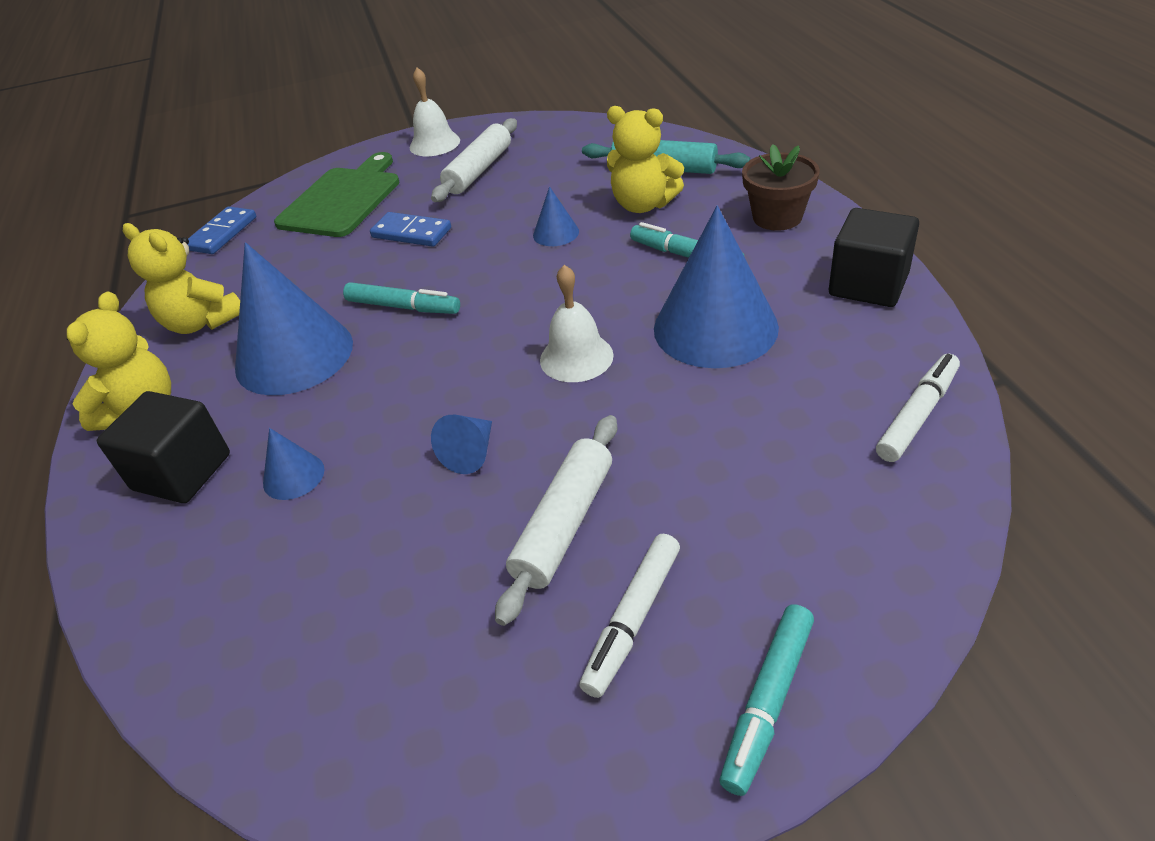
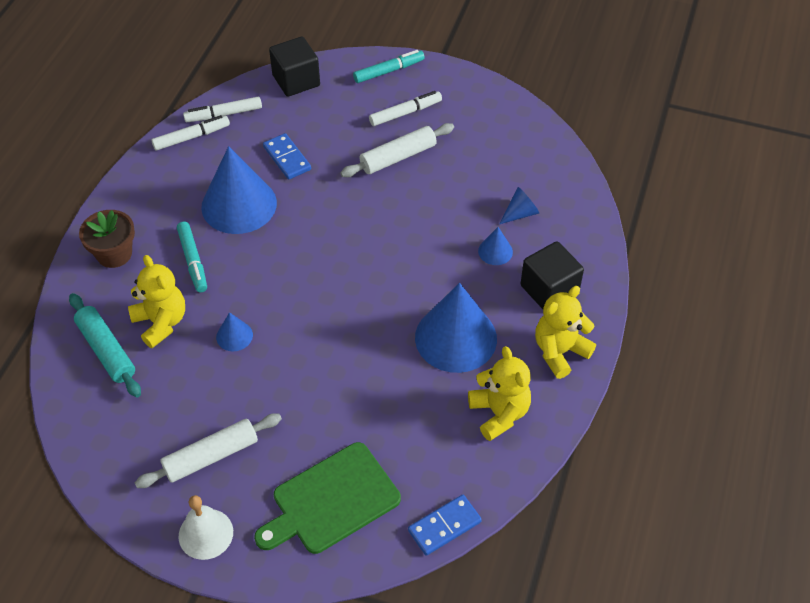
camera: 150 degrees left, 10 degrees up
turquoise marker [343,282,460,314] -> none
blue domino [370,212,451,247] -> blue domino moved to [263,133,311,179]
blue cone [431,415,492,474] -> blue cone moved to [499,187,539,224]
white bell [540,265,614,382] -> none
black cube [829,208,919,307] -> black cube moved to [269,37,320,97]
none -> white marker [152,115,230,151]

